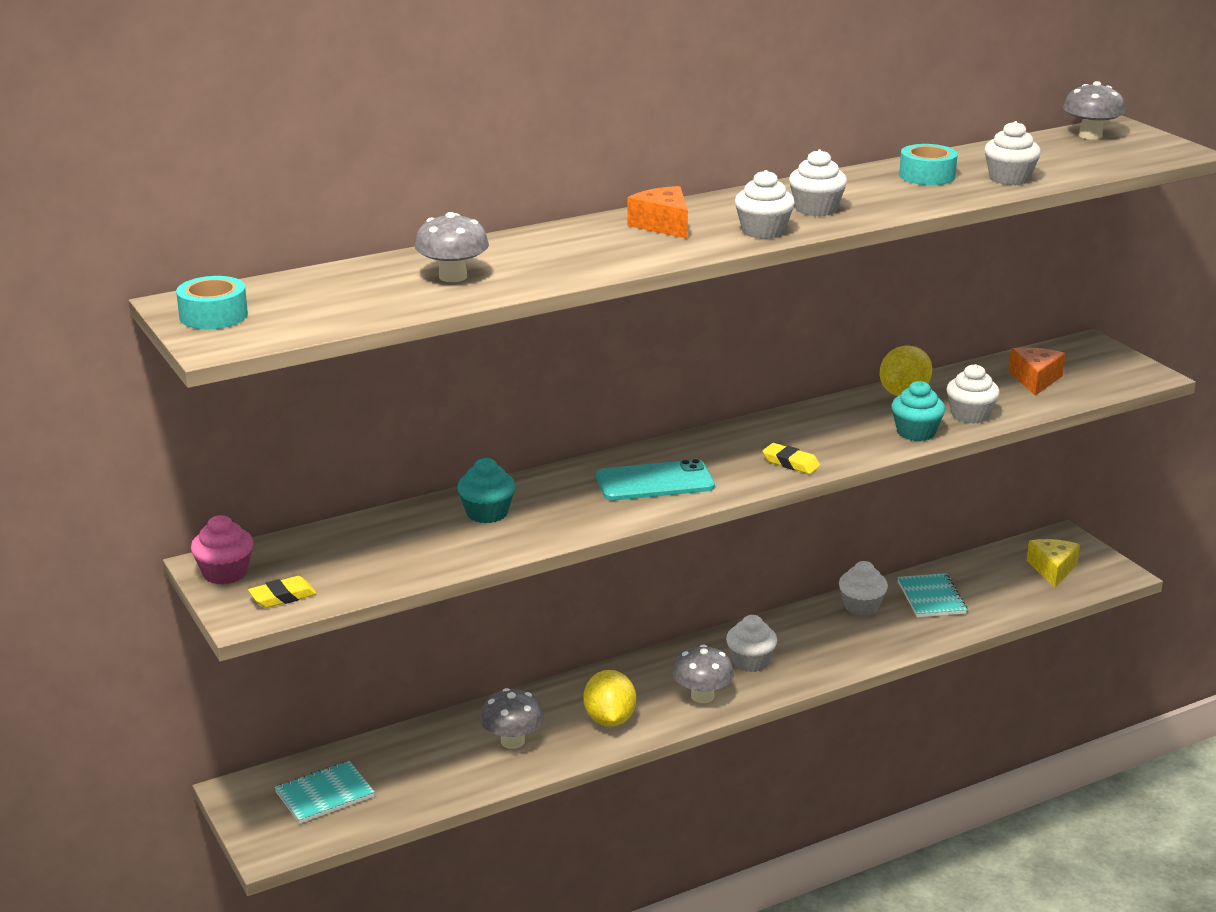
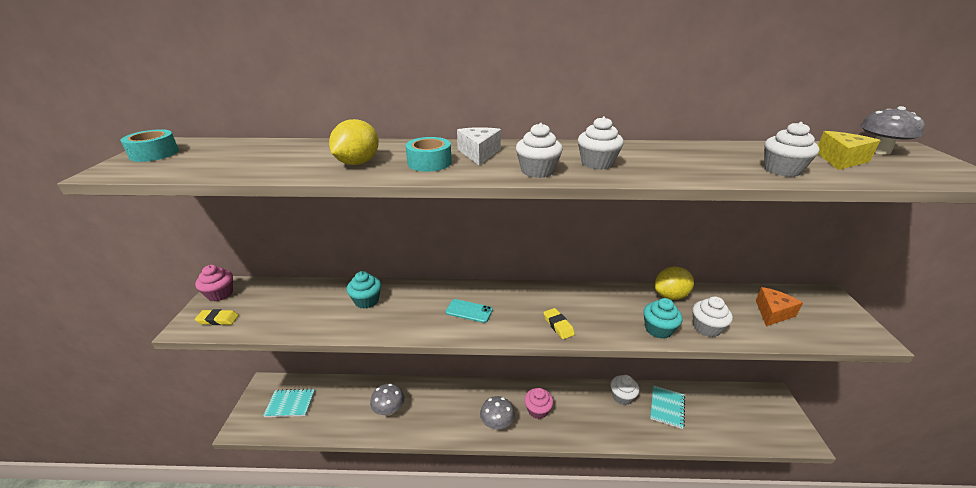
camera: 30 degrees right, 5 degrees up
grey mushroom [415,212,489,282] -> none
yellow lemon [584,670,636,727] -> yellow lemon moved to [329,119,379,165]
turquoise phone [596,459,715,501] -> turquoise phone [446,299,493,323], size x0.64
orange cheese [627,186,688,239] -> white cheese [457,127,501,165]
white cupcake [726,615,777,672] -> pink cupcake [524,388,553,419]
turquoise tape [899,144,958,185] -> turquoise tape moved to [405,137,452,172]
yellow cheese [1027,539,1080,588] -> yellow cheese moved to [818,131,881,170]

